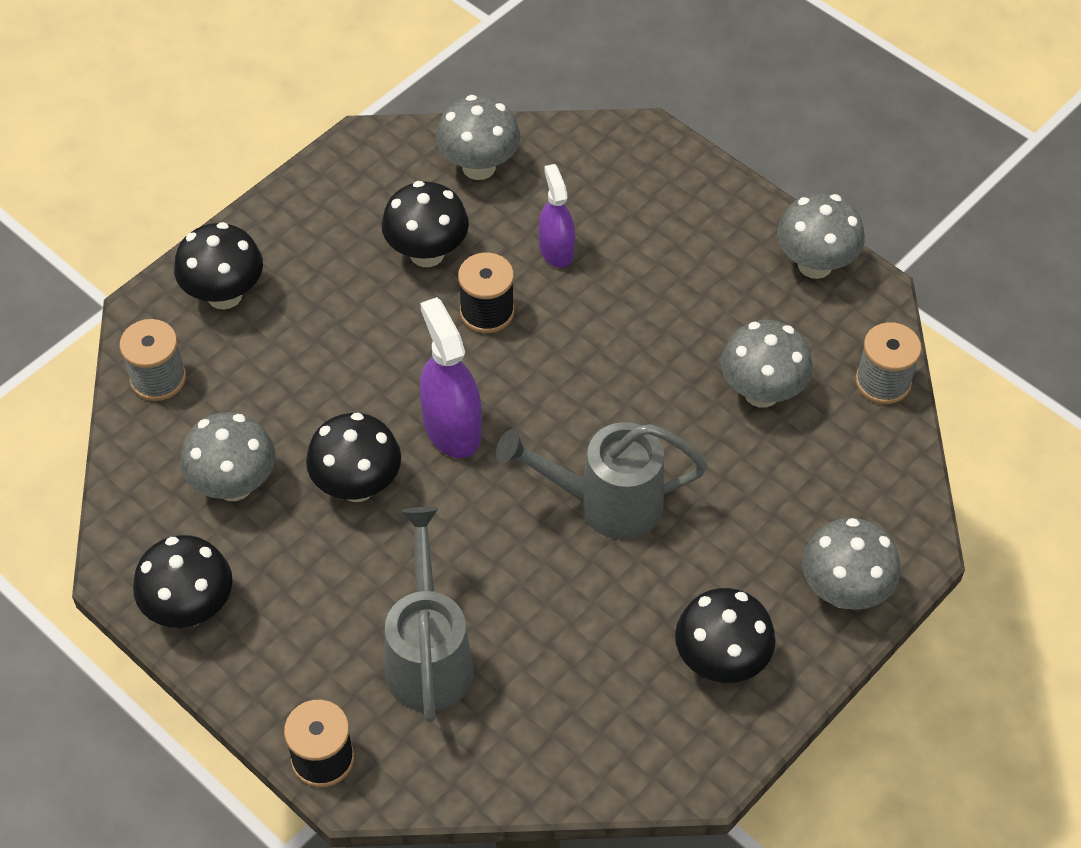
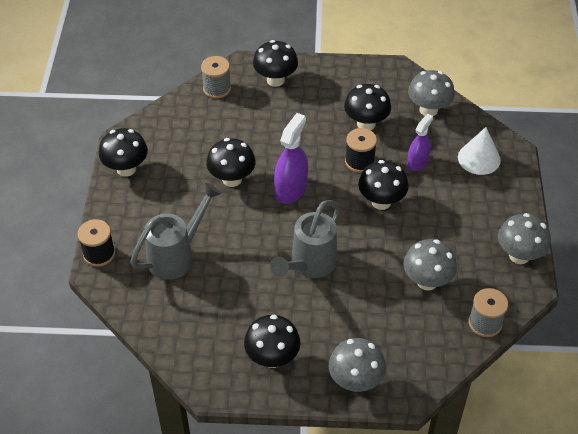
camera: 50 degrees right, 5 degrees down
grey mushroom [180,412,275,501] -> none
grey watering can [496,422,707,539] -> grey watering can turned 105 degrees counterclockwise [270,200,340,278]
none -> black mushroom [358,160,409,210]
none -> white cone [458,127,501,175]

